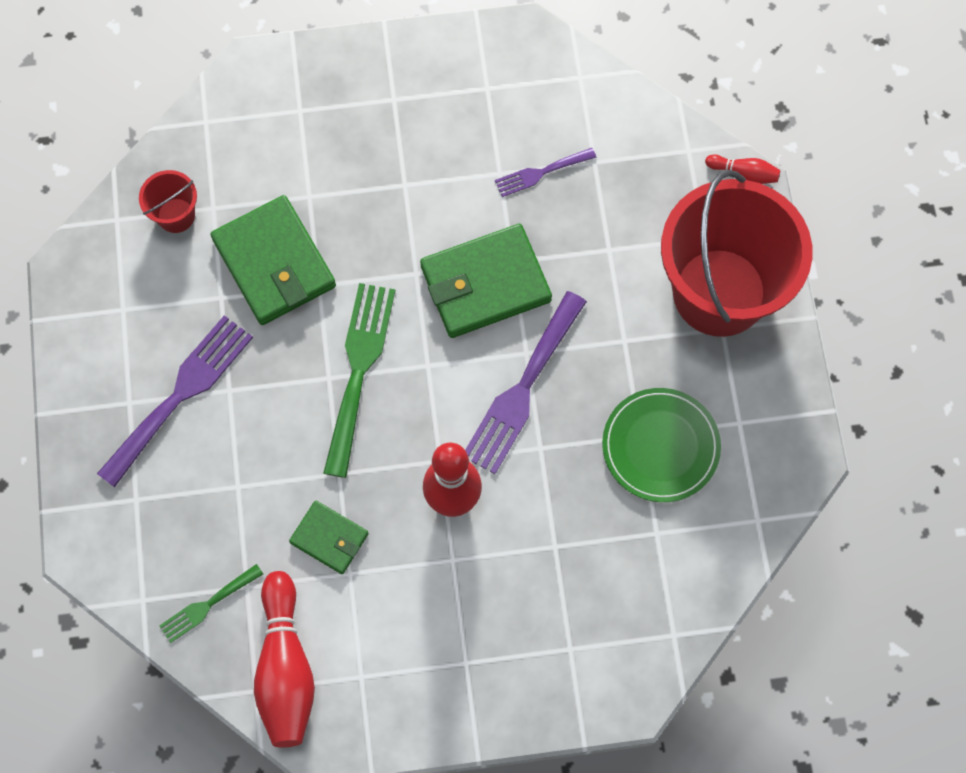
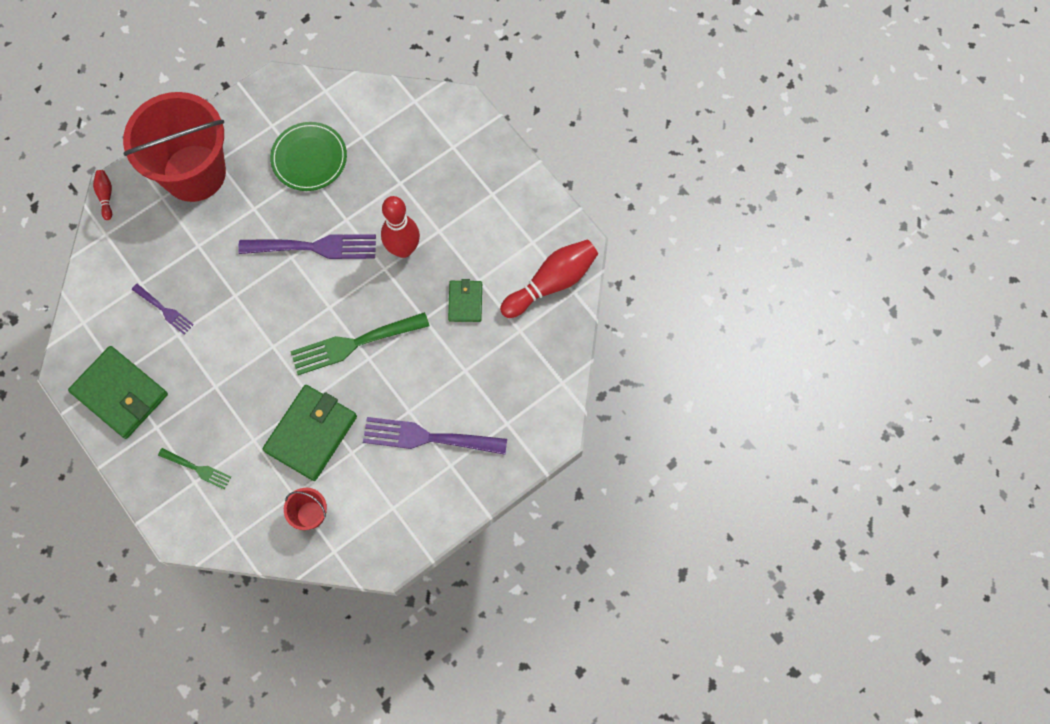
camera: 120 degrees left, 0 degrees up
green fork [159,564,263,643] -> green fork moved to [158,448,231,490]
green wallet [420,224,552,338] -> green wallet moved to [68,346,168,439]

